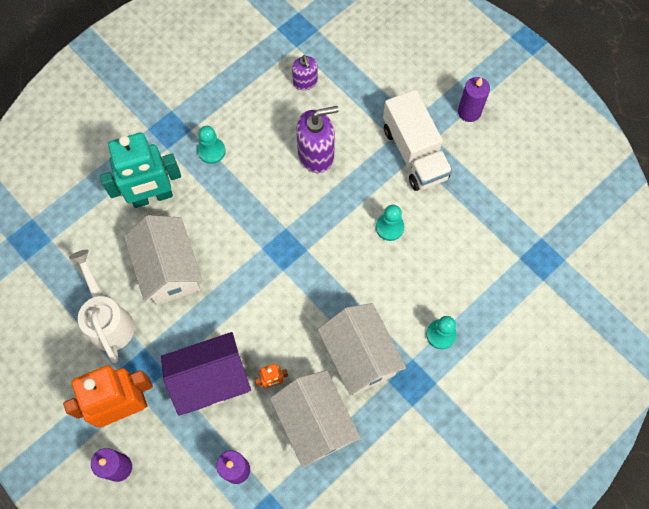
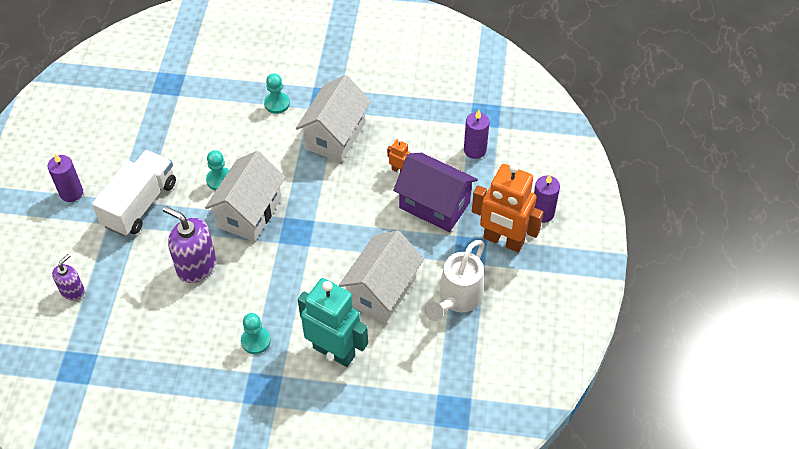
camera: 130 degrees left, 15 degrees down
white house [270,370,361,468] -> white house moved to [205,151,286,242]
purple soap dispenser [292,55,318,90] -> purple soap dispenser moved to [52,254,85,301]

